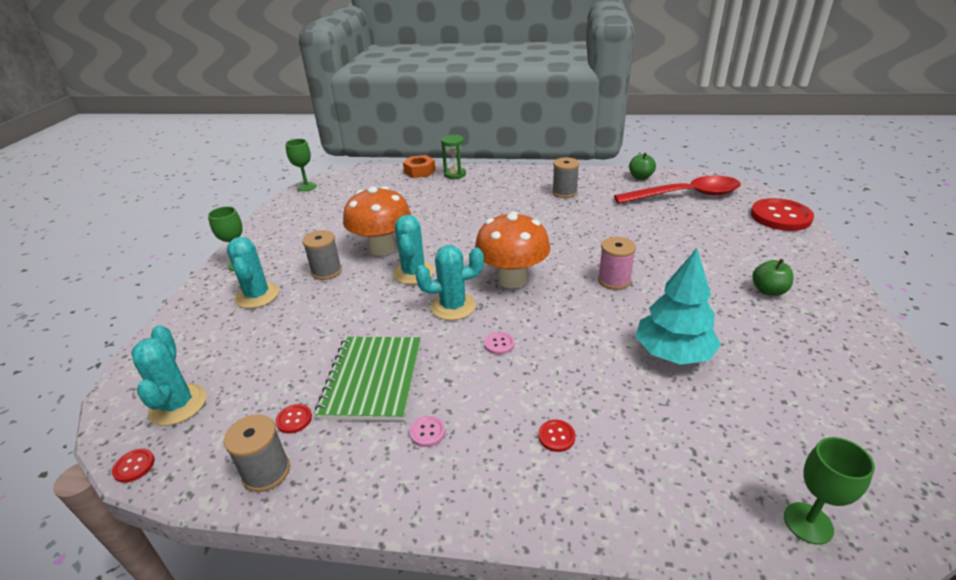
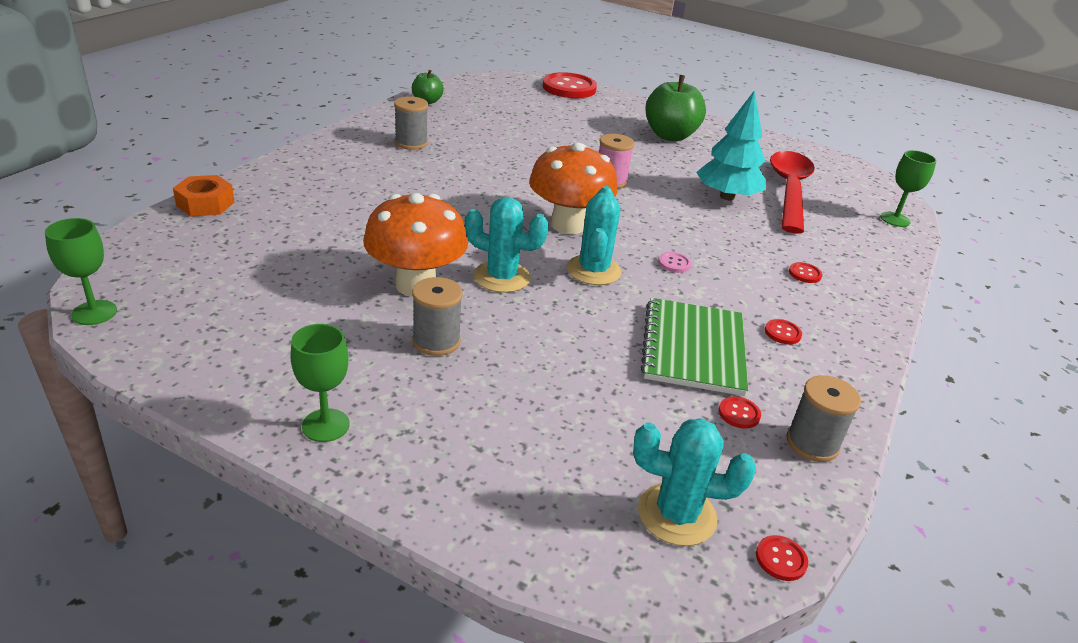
camera: 75 degrees left, 0 degrees up
turquoise cactus [227,237,279,309] -> none
green notebook [315,337,421,421] -> green notebook turned 75 degrees clockwise [641,298,748,396]
pink button [409,416,446,447] -> red button [765,319,802,345]
green hourglass [441,135,466,179] -> none
red spoon [614,176,741,204] -> red spoon moved to [770,151,815,233]
green apple [752,259,794,296] -> green apple [645,75,706,141], size x1.85

